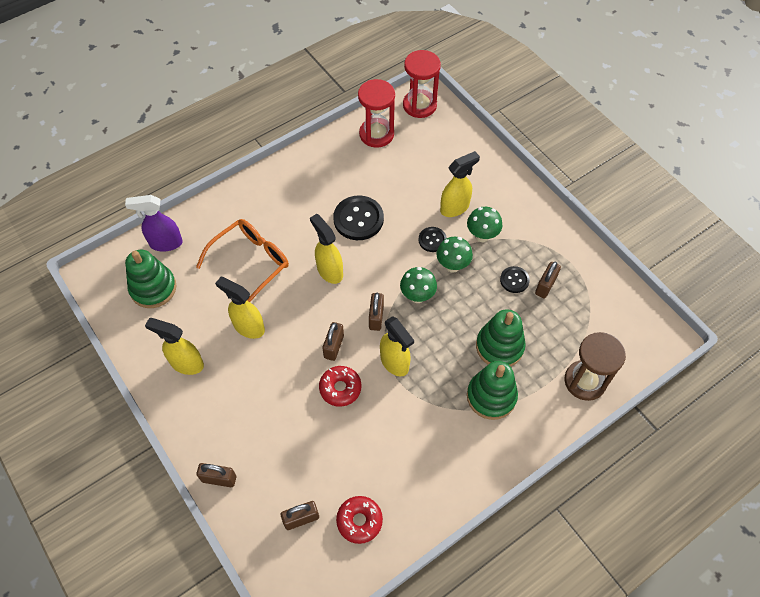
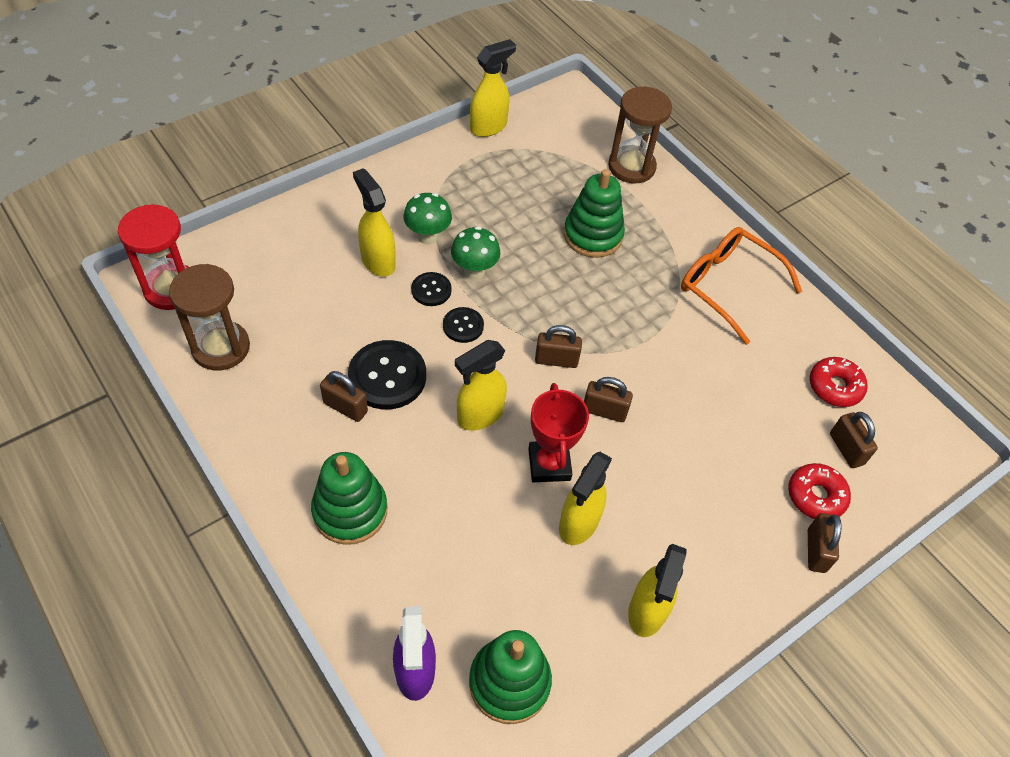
camera: 95 degrees left, 5 degrees down
orange glasses [196,219,289,302] -> orange glasses moved to [681,227,802,345]
red donut [319,366,361,407] -> red donut moved to [788,463,851,519]
red hourglass [358,79,395,148] -> brown hourglass [169,264,250,371]
yellow spray bottle [380,316,414,377] -> yellow spray bottle moved to [470,39,516,137]
green mushroom [400,267,437,303] -> none
green stacking toy [467,361,518,420] -> green stacking toy moved to [311,452,387,545]
black button [500,266,530,293] -> black button moved to [443,307,484,343]
brown padlock [535,262,561,298] -> brown padlock moved to [320,371,368,422]
none -> red trophy [528,383,589,482]

